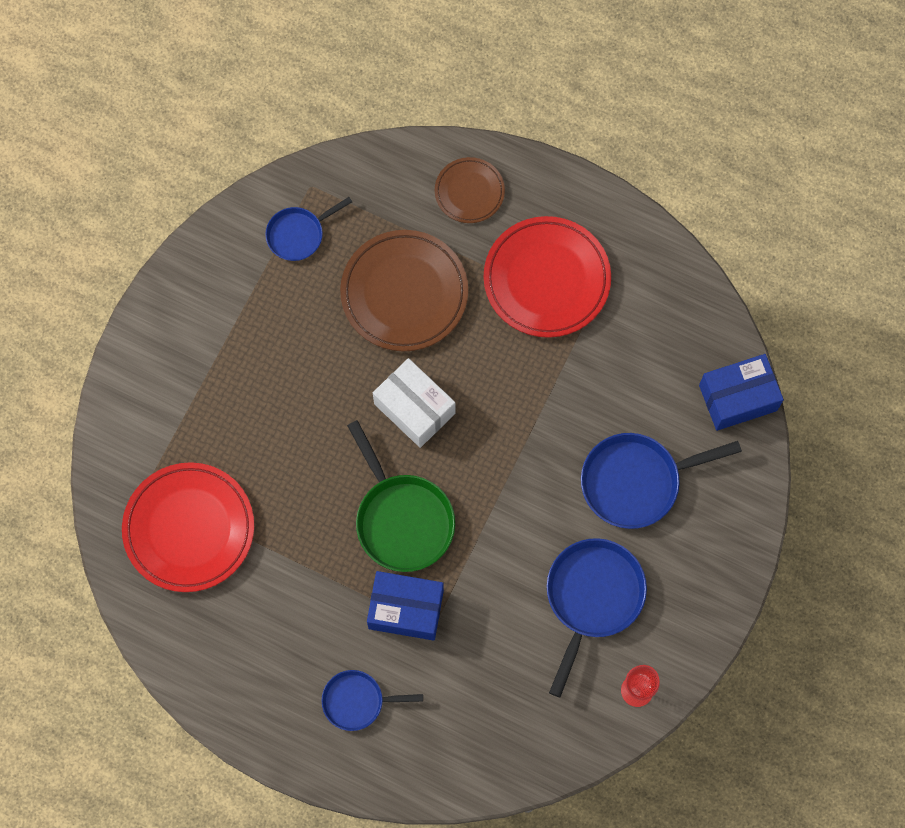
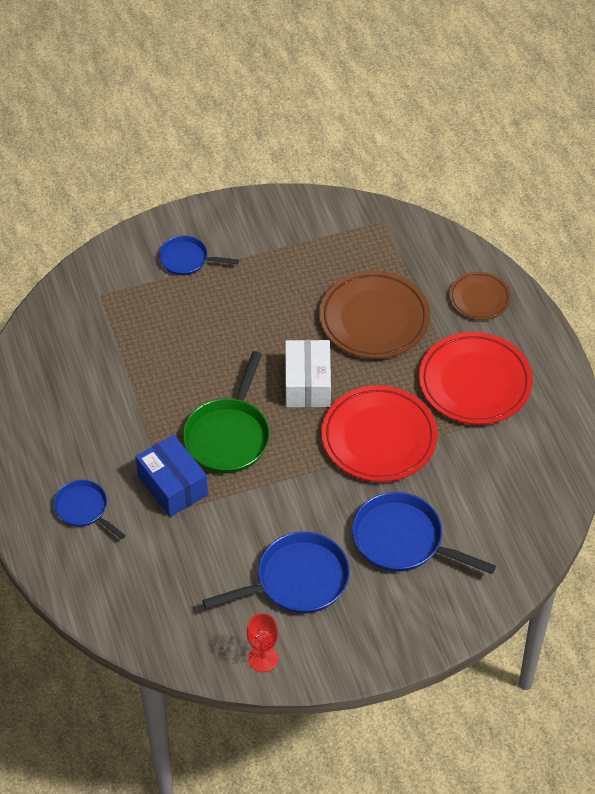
camera: 45 degrees right, 20 degrees down
red plate [122,462,254,592] -> red plate moved to [322,385,438,482]
blue pan [265,197,352,261] -> blue pan moved to [159,236,239,275]
blue box [699,354,784,431] -> none

